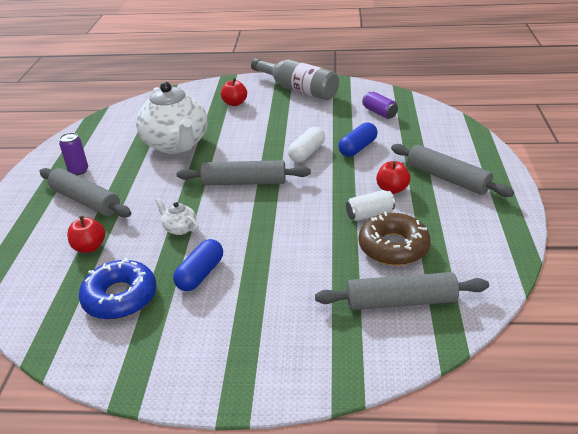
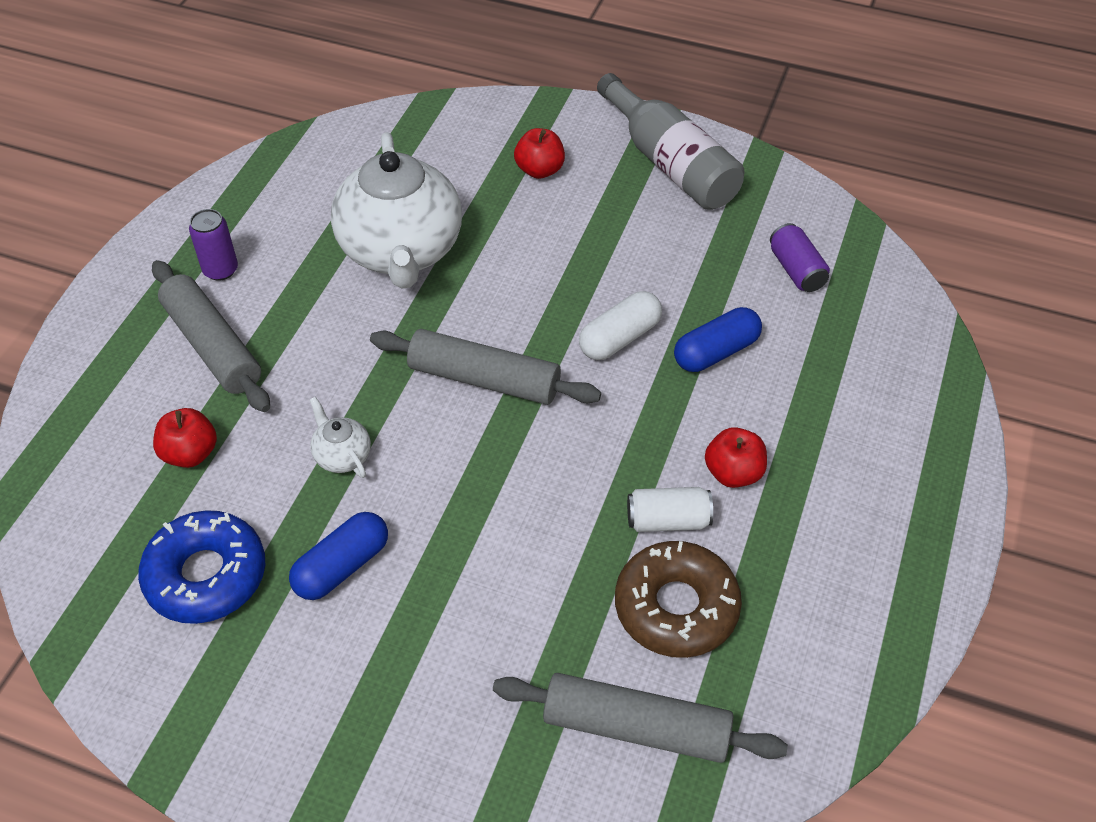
camera: 15 degrees right, 15 degrees up
grey rolling pin [391,144,514,197] -> none

